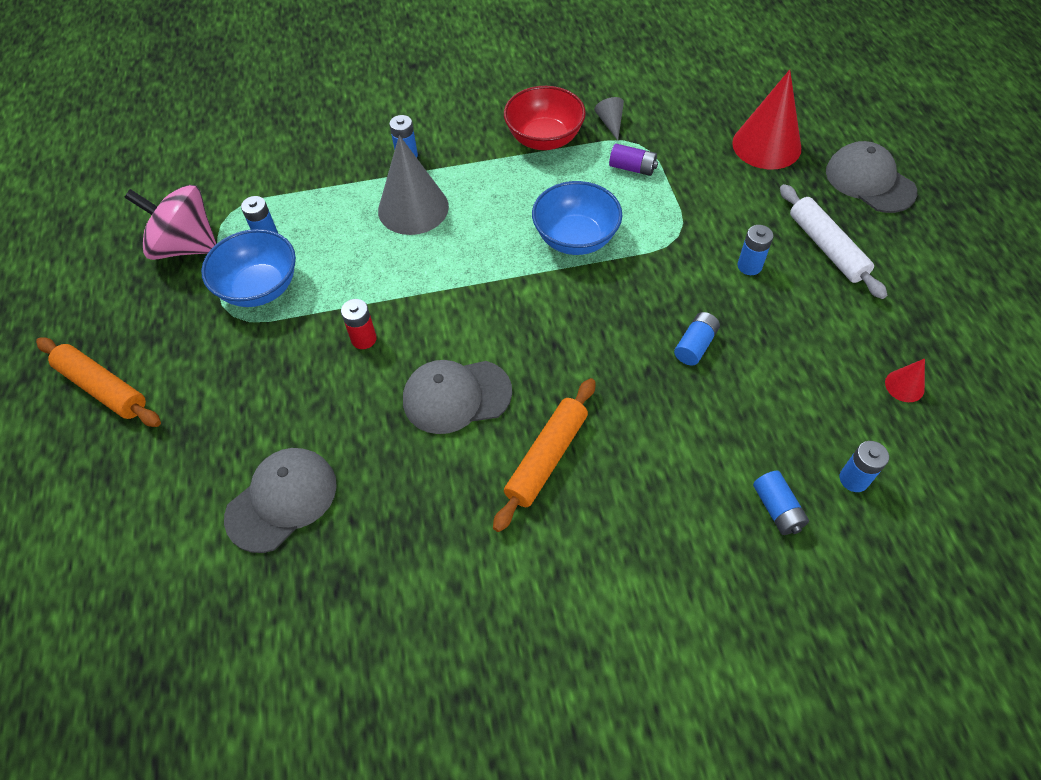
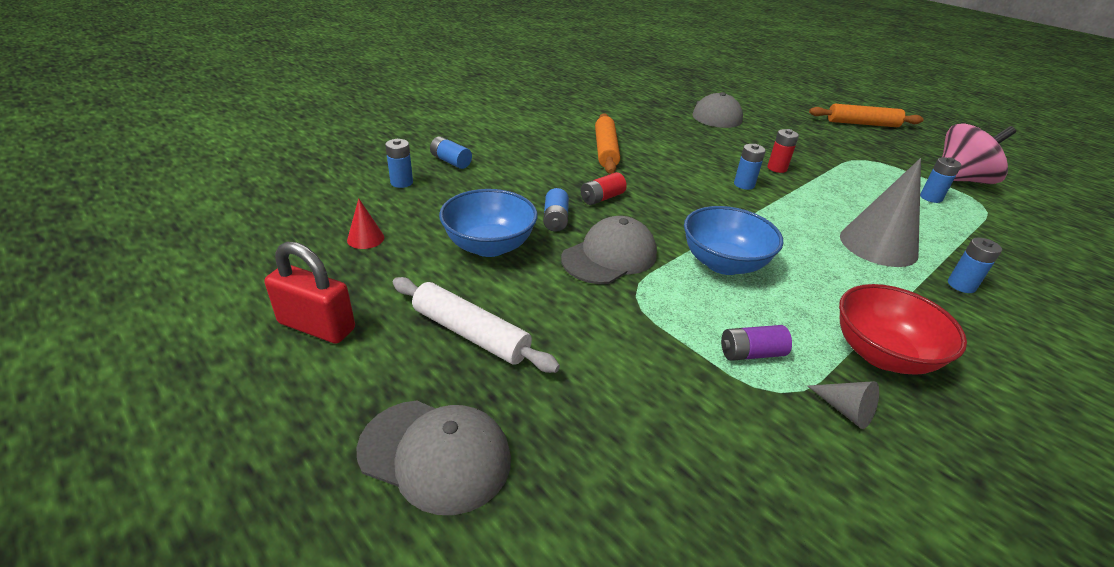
camera: 145 degrees right, 20 degrees down
blue bowl [201,229,296,307] -> blue bowl moved to [439,189,538,257]
grey cap [403,360,512,434] -> grey cap moved to [561,216,657,284]
red cone [732,69,801,169] -> none
blue battery [738,225,773,275] -> blue battery moved to [734,144,766,190]
none -> red padlock [264,241,355,344]
none -> red battery [581,172,627,205]

